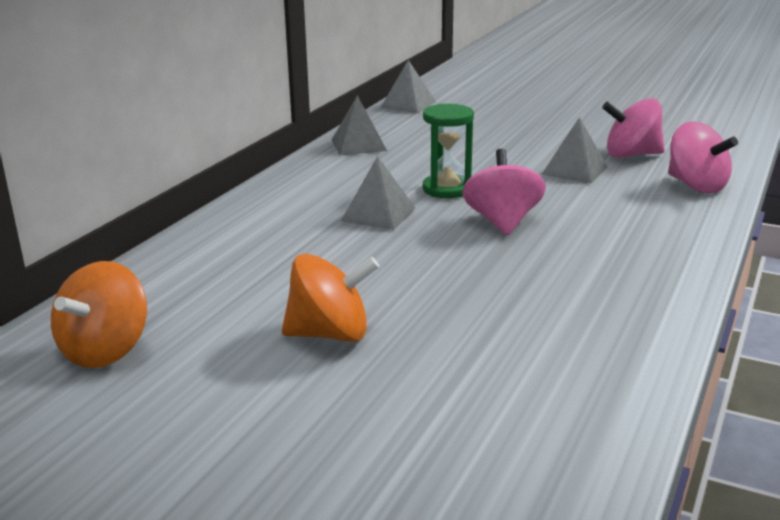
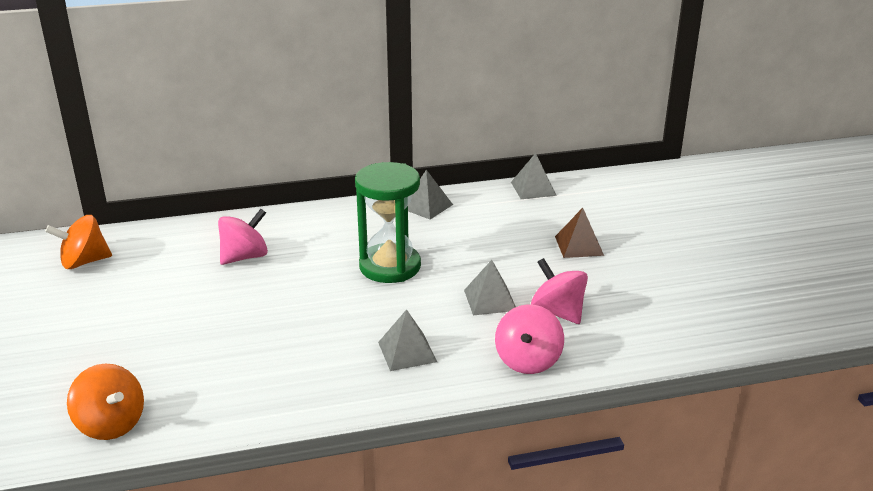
camera: 50 degrees right, 5 degrees up
orange spinning top [282,254,379,342] -> orange spinning top moved to [67,364,144,440]
grey pyramid [341,156,415,230] -> grey pyramid moved to [378,309,437,371]
green hourglass [423,104,474,198] -> green hourglass [355,162,421,283], size x1.60
pink spinning top [462,149,546,235] -> pink spinning top moved to [218,209,268,265]
none -> brown pyramid [555,208,604,258]

